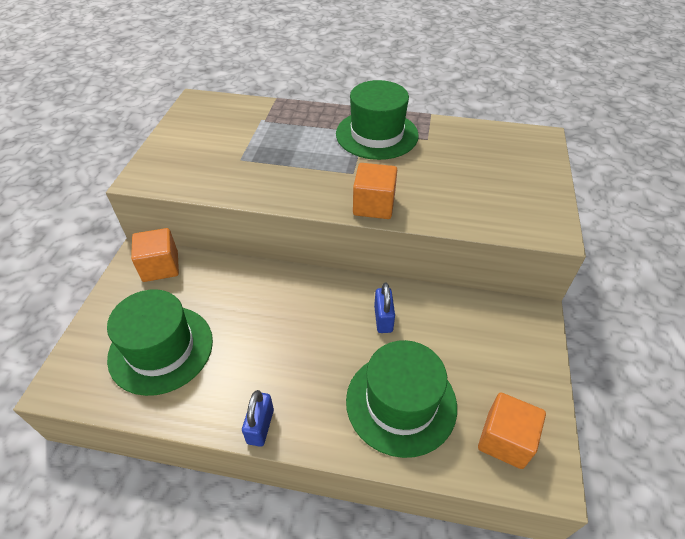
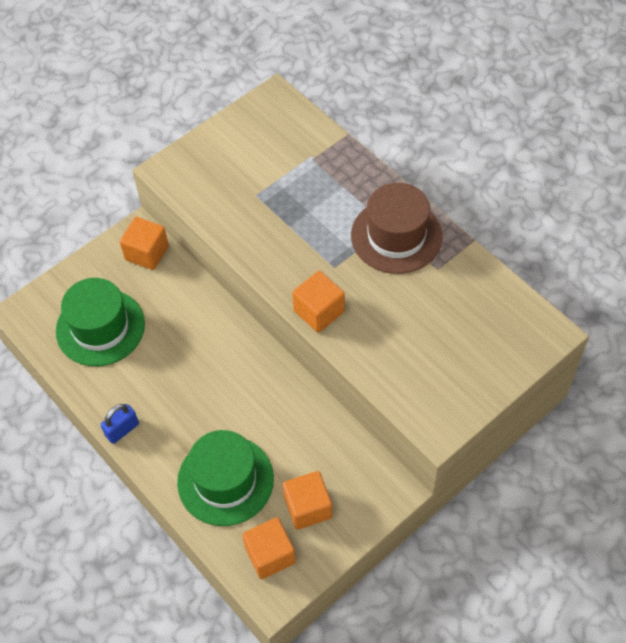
camera: 40 degrees right, 10 degrees up
green hat [336,80,419,160] -> brown hat [351,183,443,274]
blue padlock [374,283,395,333] -> none
none -> orange cube [283,471,332,530]

